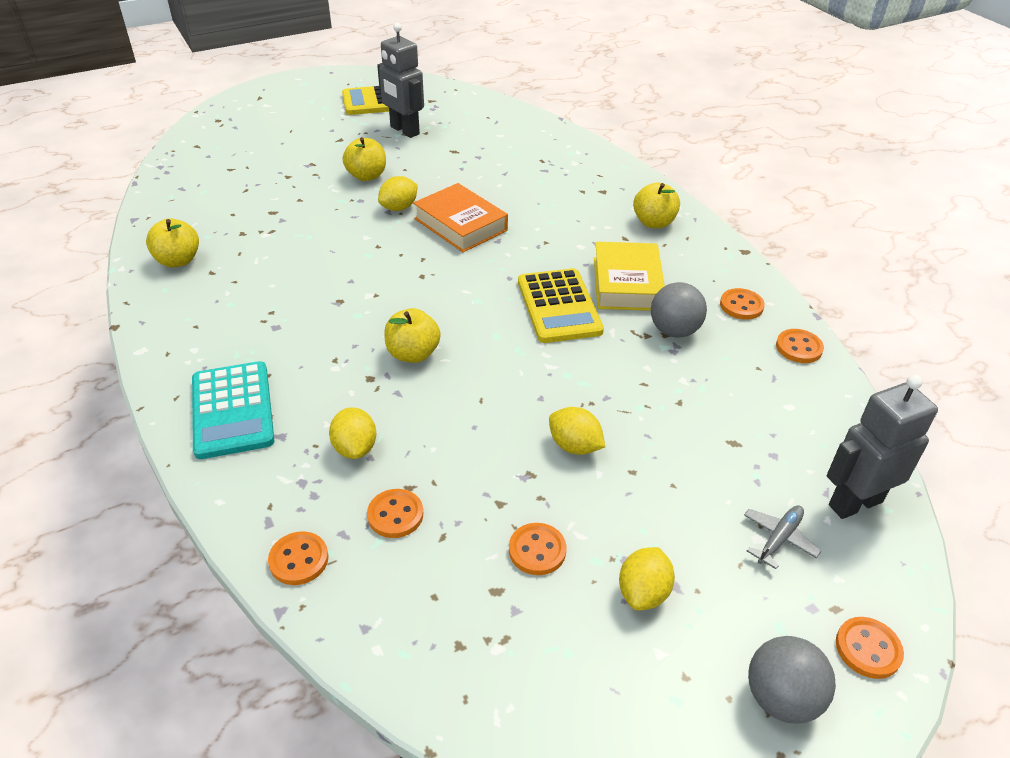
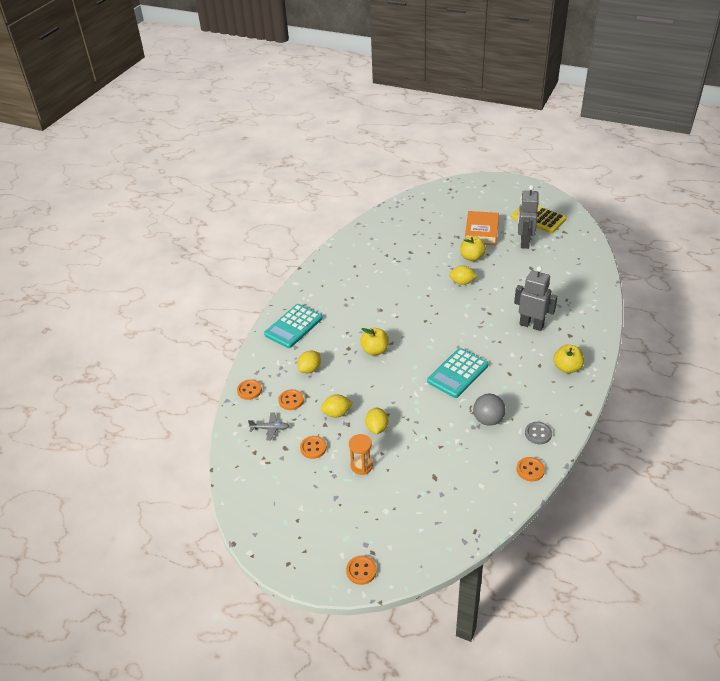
camera: 55 degrees right, 0 degrees up
yellow apple [146,218,199,268] -> none
orange book [413,183,508,252] -> orange book moved to [465,211,499,245]
yellow calculator [518,268,604,343] -> turquoise calculator [427,348,488,398]
yellow book [594,242,665,311] -> none
yellow lemon [619,547,675,611] -> yellow lemon moved to [321,394,353,417]
orange button [720,288,765,320] -> grey button [525,422,552,444]
grey plane [744,505,821,569] -> grey plane moved to [248,413,289,441]
grey ball [748,636,836,723] -> none
grey robot [827,375,938,519] -> grey robot moved to [514,266,558,331]
none -> orange hourglass [349,434,373,475]

